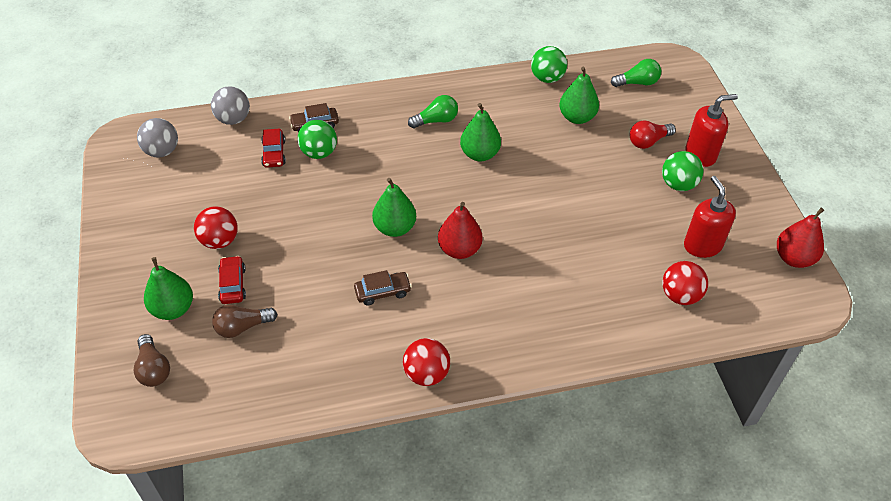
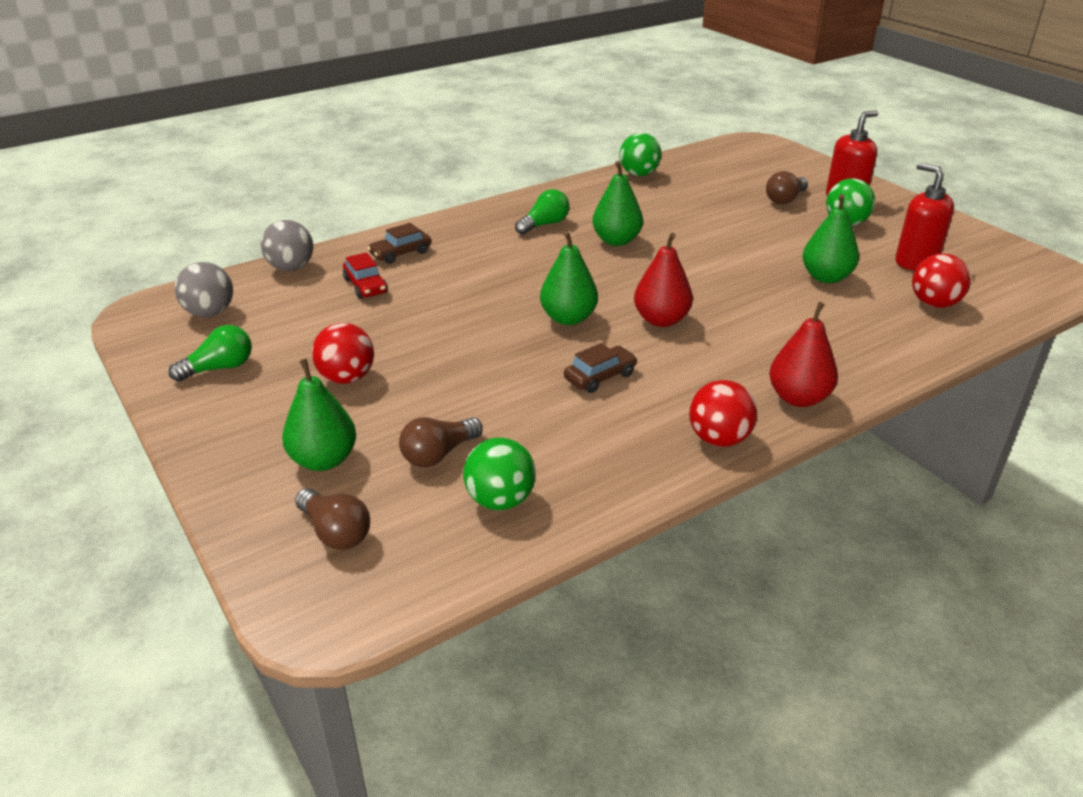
camera: 20 degrees left, 15 degrees down
red car [218,255,246,304] -> none
green ball [298,120,337,159] -> green ball moved to [463,437,536,510]
green pear [559,66,599,124] -> green pear moved to [802,194,859,283]
green light bulb [611,59,661,87] -> green light bulb moved to [168,325,252,382]
red light bulb [630,120,676,149] -> brown light bulb [766,171,808,204]
red pear [777,208,824,268] -> red pear moved to [769,302,838,407]

